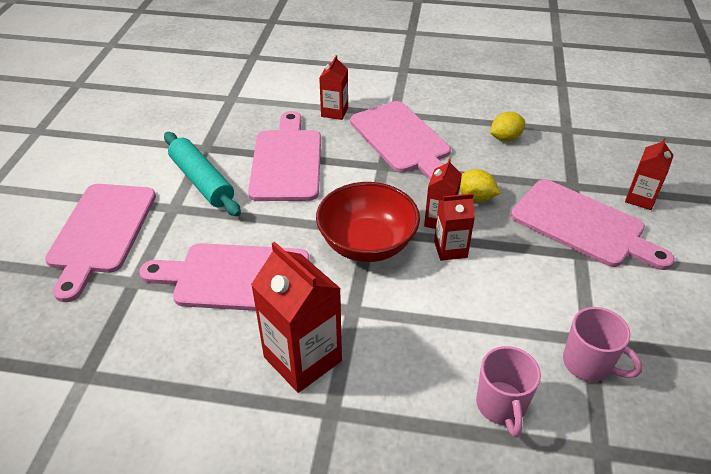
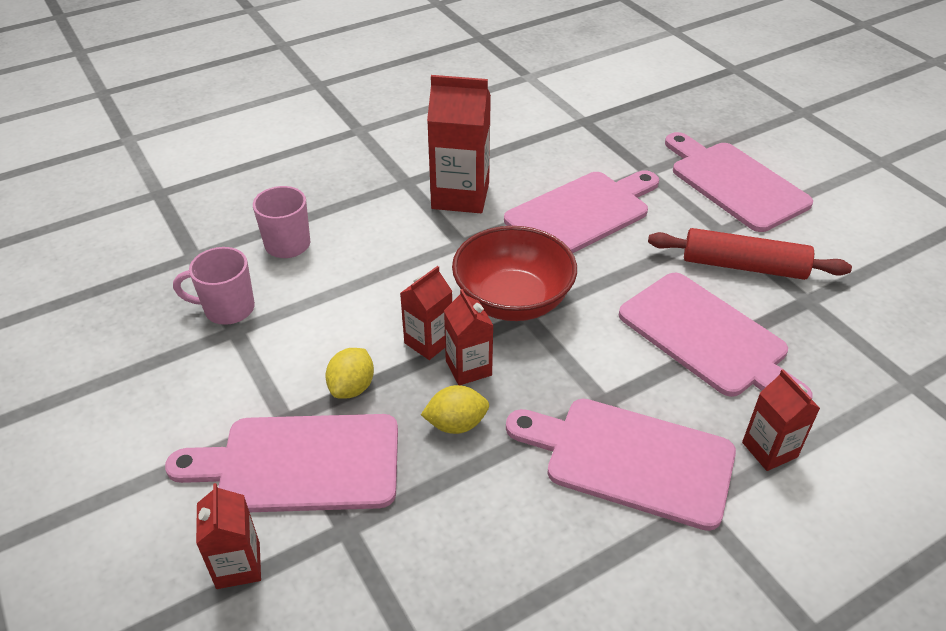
camera: 140 degrees right, 0 degrees up
turquoise rolling pin [164,132,241,216] -> red rolling pin [648,228,852,280]
yellow lemon [490,112,525,142] -> yellow lemon moved to [325,348,374,399]

